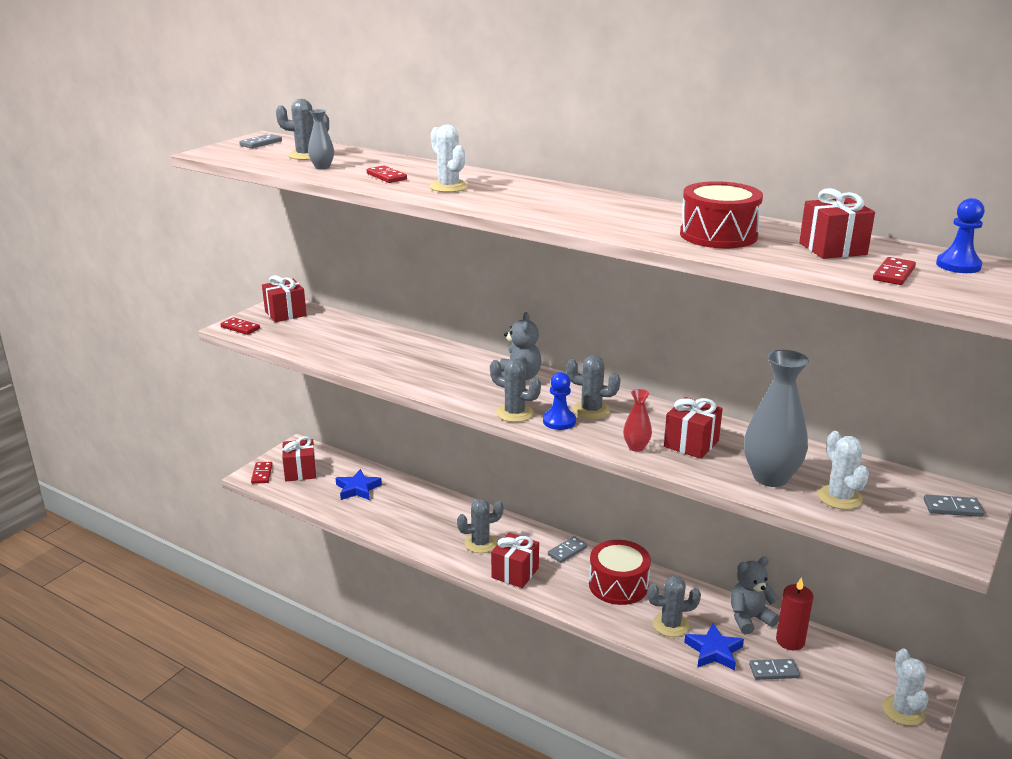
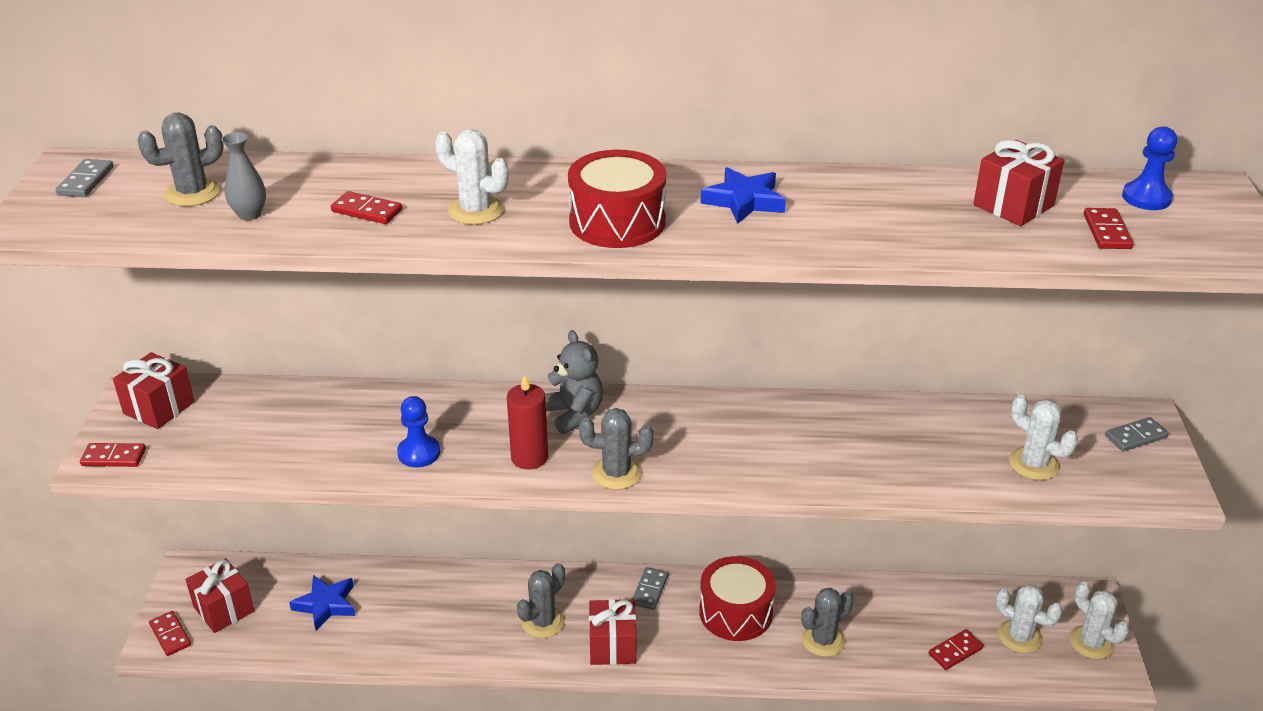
camera: 30 degrees left, 10 degrees up
blue pawn [543,372,576,430] -> blue pawn moved to [397,396,440,467]
grey cactus [566,355,620,419] -> none
red vase [623,389,652,452] -> none
red gift [664,397,723,459] -> none
red drum [680,181,763,248] -> red drum moved to [568,150,666,248]
blue star [684,623,744,671] -> blue star moved to [701,167,786,224]
grey teddy bear [731,556,779,634] -> none
grey vase [744,350,809,487] -> none
grey domino [749,659,800,680] -> red domino [929,629,984,670]
red candle [776,577,814,651] -> red candle moved to [507,374,548,469]
none -> white cactus [995,584,1062,653]

